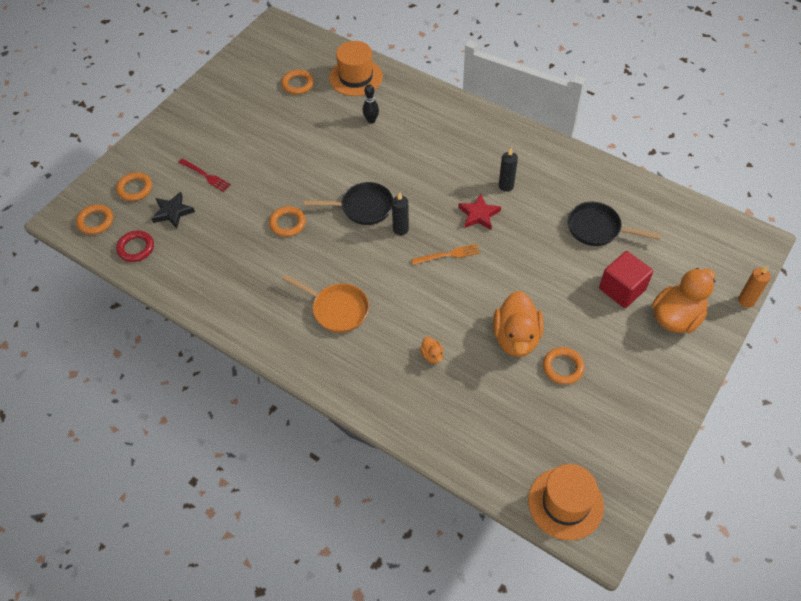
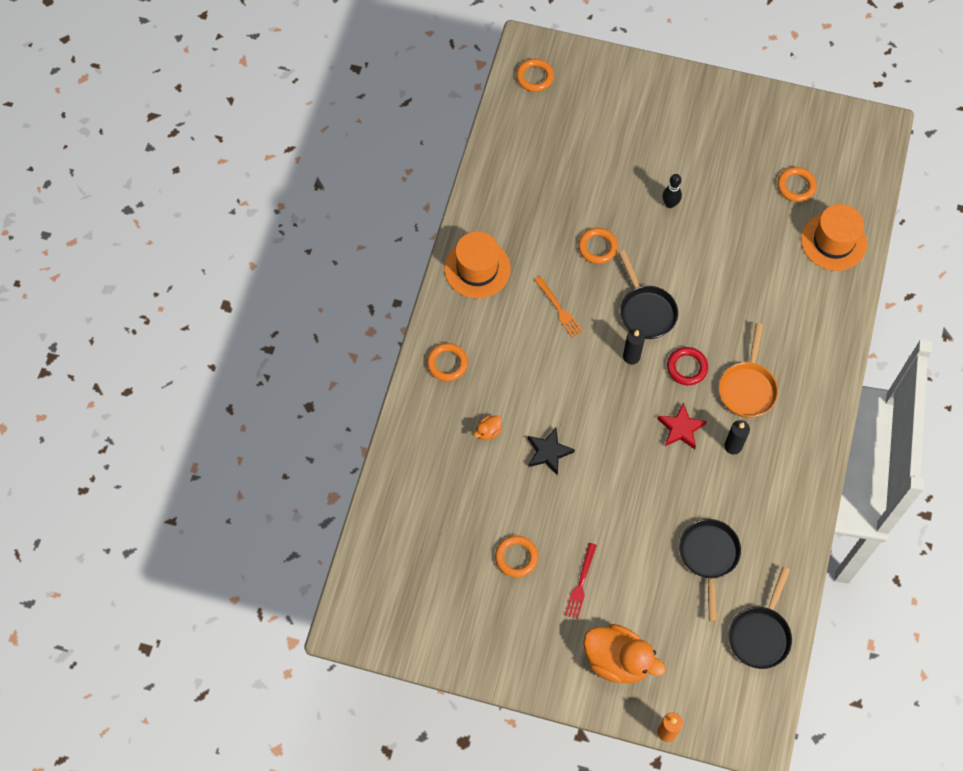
camera: 70 degrees right, 10 degrees up
orange ring [116,172,152,201] -> orange ring moved to [427,343,468,382]
red ring [116,231,154,262] -> red ring moved to [667,347,708,385]
black star [151,192,195,228] -> black star moved to [528,428,575,475]
red fork [178,158,231,192] -> red fork moved to [565,543,597,619]
orange pan [282,274,369,333] -> orange pan moved to [719,323,778,418]
black bowling pin [363,84,379,124] -> black bowling pin moved to [662,174,682,208]
orange fork [411,244,480,265] -> orange fork moved to [535,276,583,337]
orange duck [493,291,544,357] -> none
orange hat [528,464,604,540] -> orange hat moved to [444,231,511,298]
red cube [599,251,653,308] -> none
none -> black pan [729,567,792,669]

